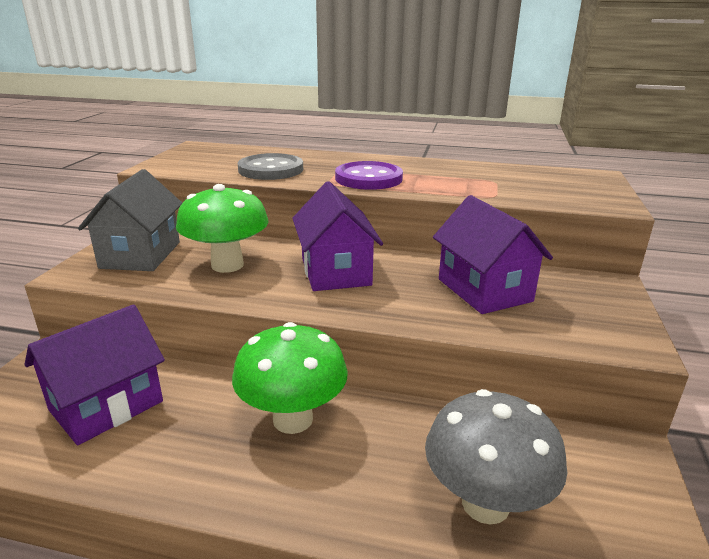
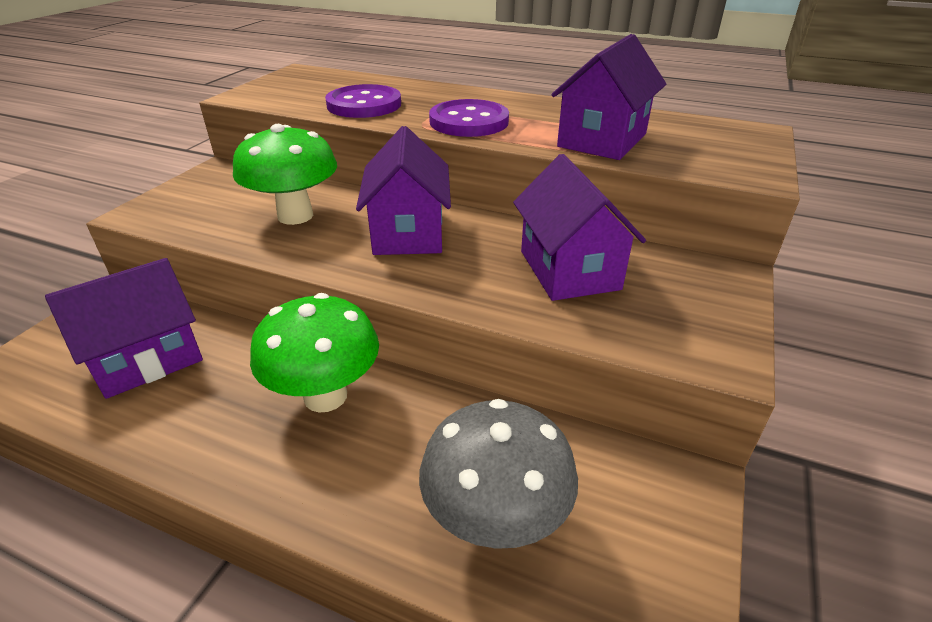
camera: 10 degrees right, 10 degrees up
grey house [78,169,182,271] -> none
grey button [238,153,303,180] -> purple button [325,84,401,118]
none -> purple house [551,34,666,160]

